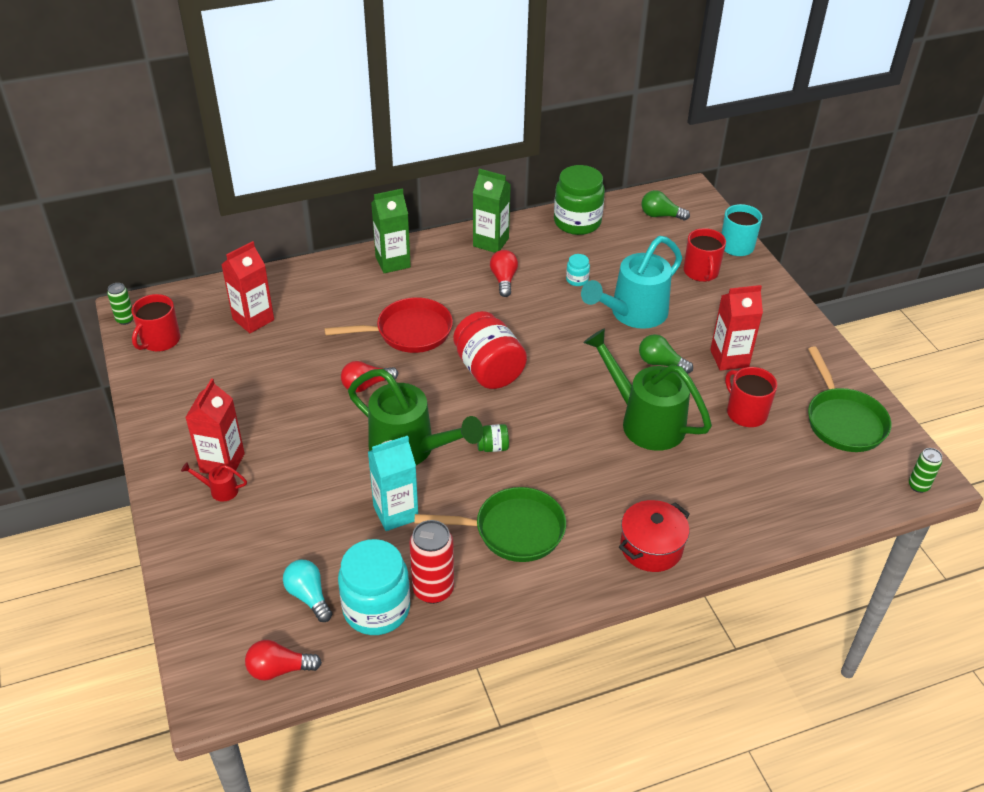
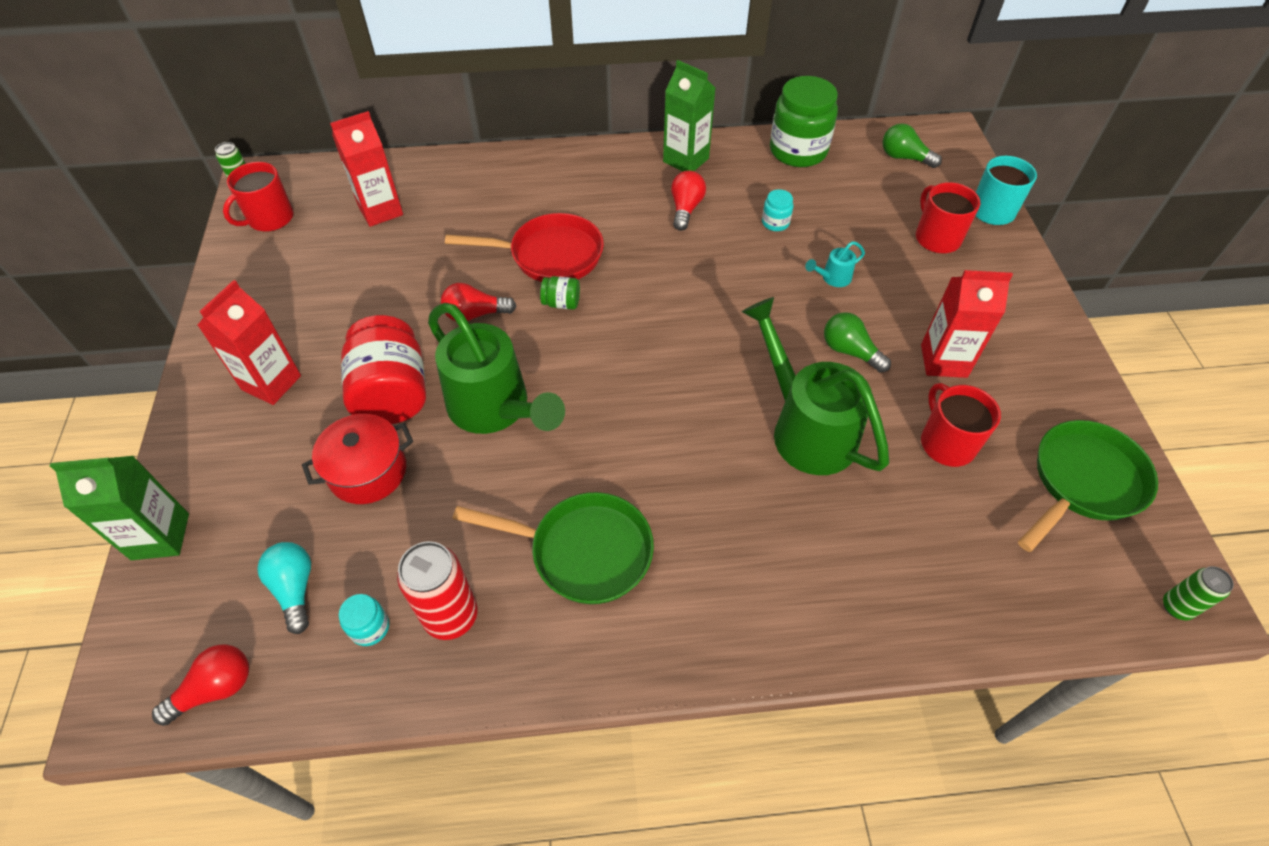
camera: 15 degrees right, 10 degrees up
red watering can [181,462,247,502] -> none
red light bulb [245,640,322,681] -> red light bulb turned 135 degrees clockwise [152,644,249,726]
turquoise jar [338,539,410,635] -> turquoise jar [339,594,389,646], size x0.45
turquoise carton [368,436,418,531] -> none
green carton [371,188,411,273] -> green carton moved to [50,456,189,560]
red jar [453,311,527,389] -> red jar moved to [341,315,426,424]
green jar [477,424,509,452] -> green jar moved to [540,276,580,310]
turquoise watering can [581,236,682,329] -> turquoise watering can [805,241,865,287], size x0.40
red pot [619,500,690,572] -> red pot moved to [302,414,413,504]
red mug [683,228,726,282] -> red mug turned 150 degrees clockwise [916,182,980,253]
green pan [808,346,891,452] -> green pan turned 135 degrees counterclockwise [1018,420,1158,552]

